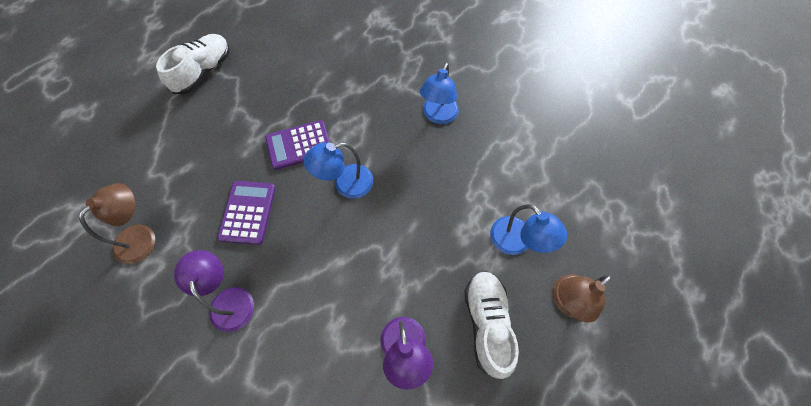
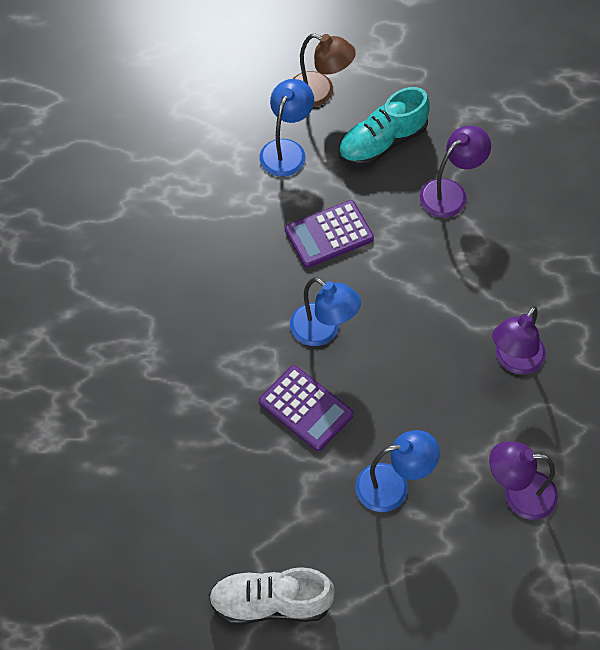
camera: 120 degrees left, 5 degrees down
brown lamp [78,183,155,264] -> purple lamp [489,442,558,520]
purple calculator [217,181,275,245] -> purple calculator moved to [285,200,374,268]
blue lamp [420,62,459,124] -> blue lamp moved to [355,430,440,512]
white shoe [464,271,519,379] -> turquoise shoe [338,87,430,166]

